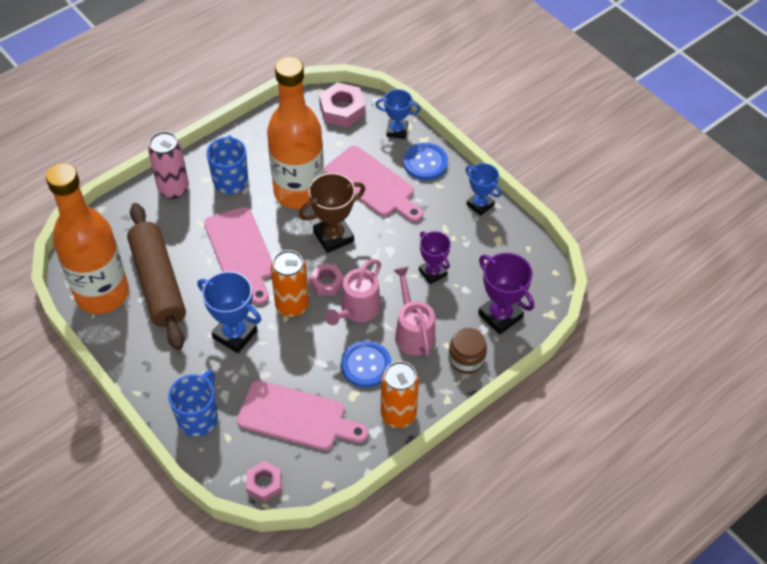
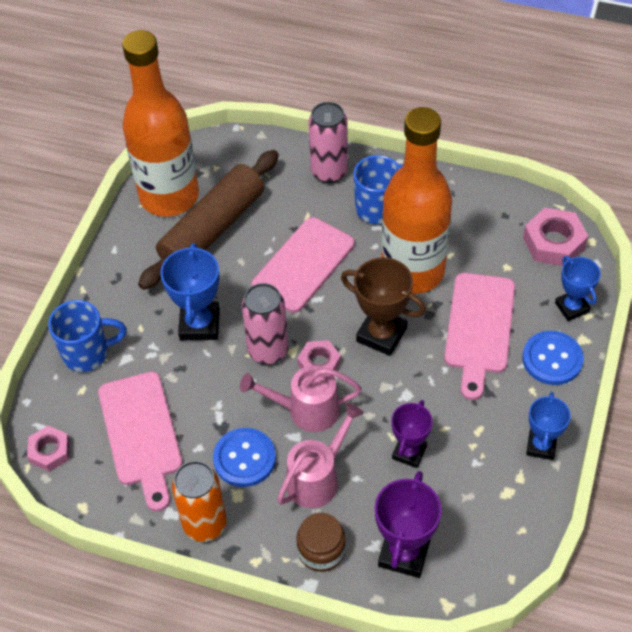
camera: 60 degrees right, 0 degrees up
orange can [271,250,309,317] -> pink can [242,283,288,365]

